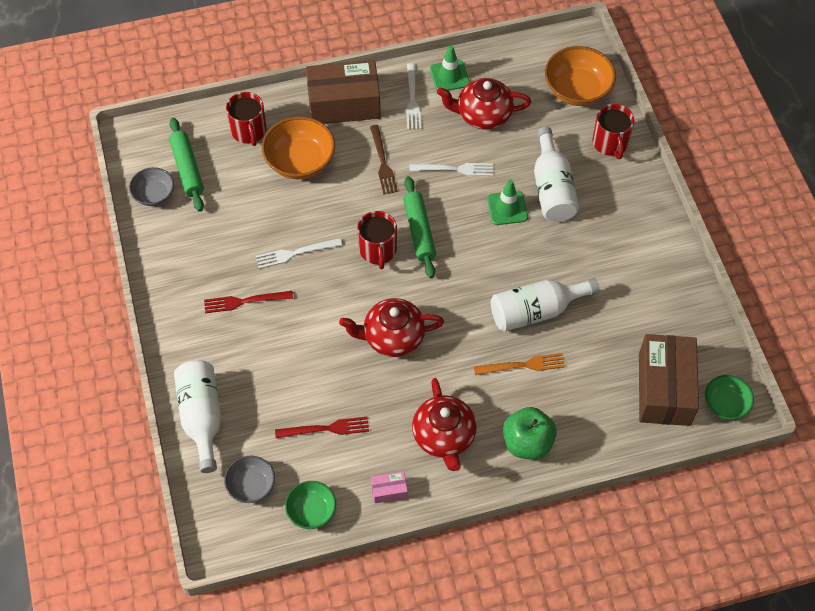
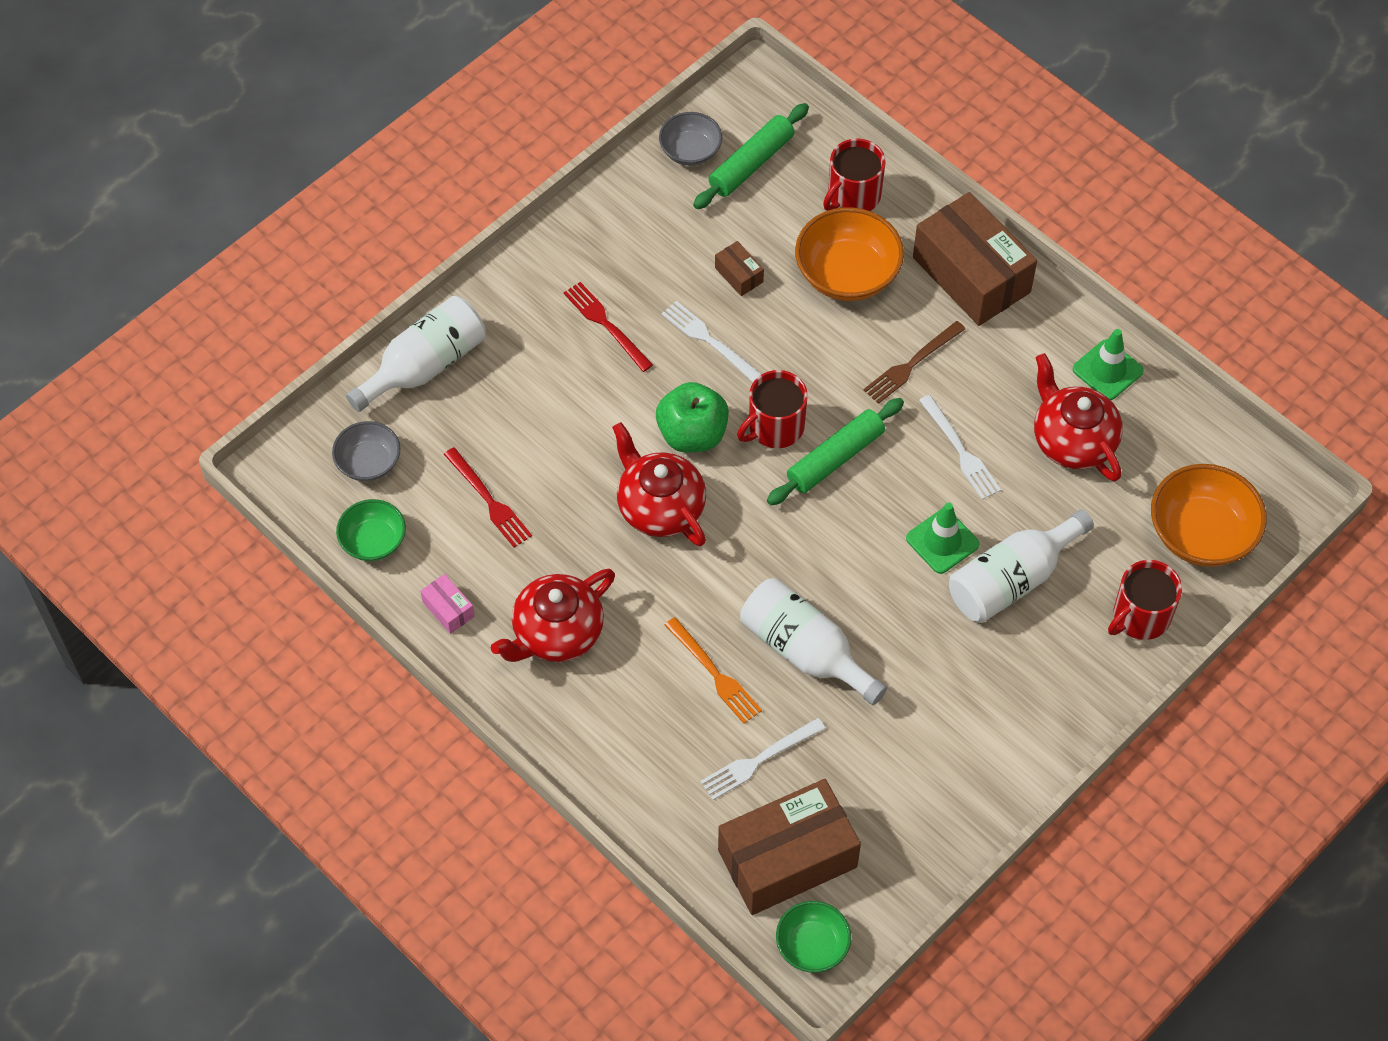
camera: 60 degrees right, 0 degrees up
white fork [406,63,421,130] -> white fork moved to [700,718,825,800]
green apple [503,407,557,460] -> green apple moved to [656,382,729,453]
none -> brown box [715,241,764,296]

